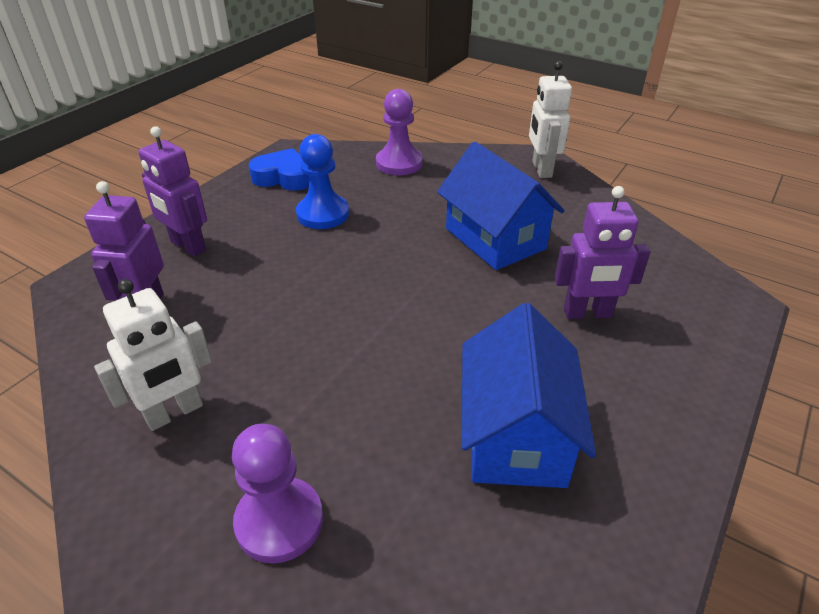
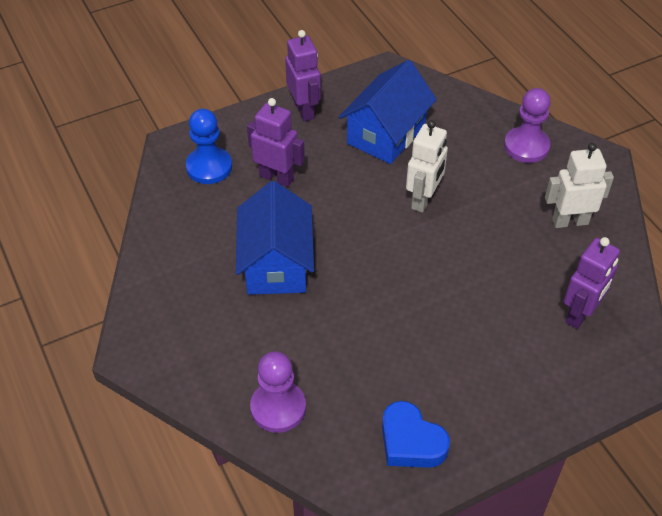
camera: 150 degrees left, 10 degrees up
purple robot [139,126,207,257] -> purple robot moved to [285,30,321,121]
blue pawn [296,134,349,229] -> blue pawn moved to [186,109,232,184]
white robot [529,61,572,178] -> white robot moved to [406,120,448,213]

